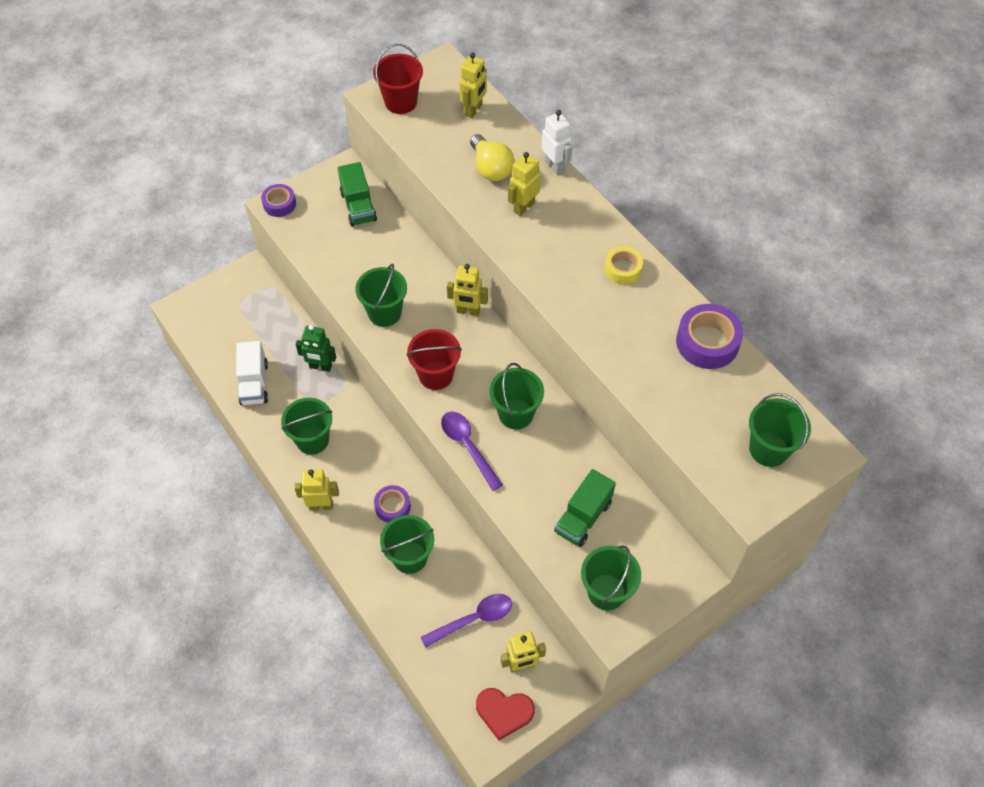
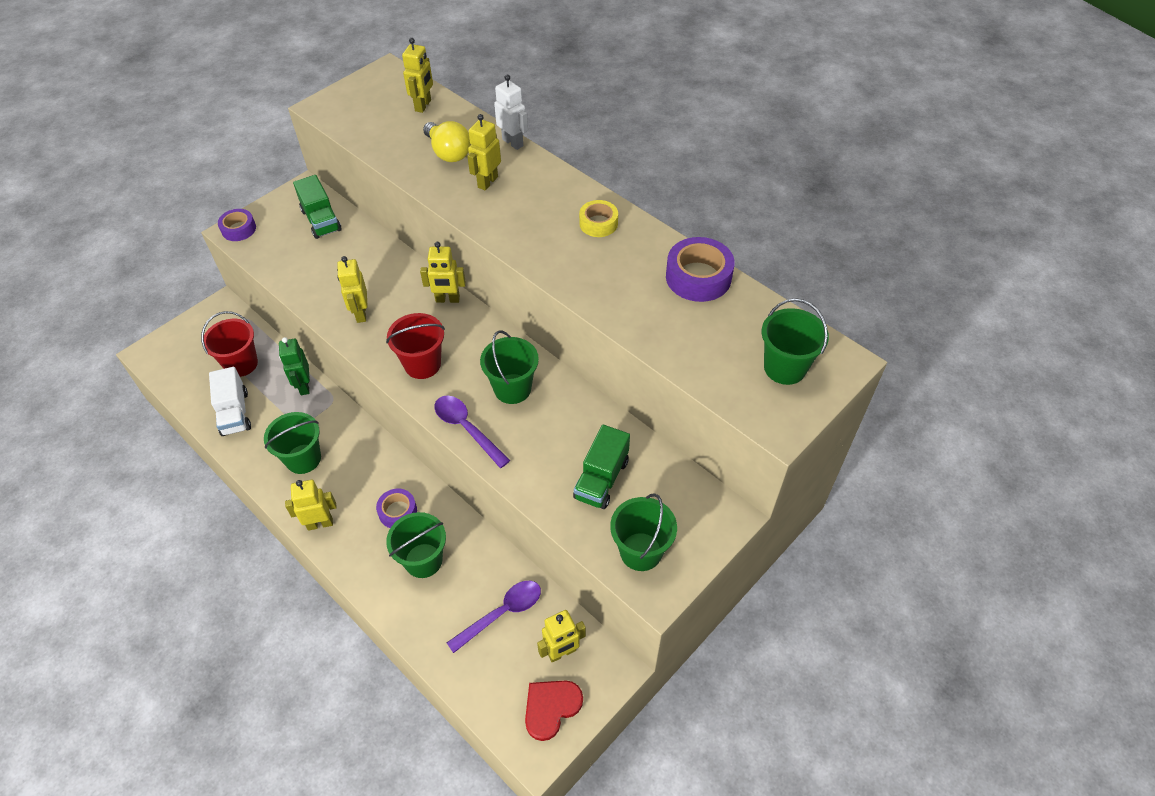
camera: 10 degrees left, 5 degrees down
green robot [296,325,336,372] -> green robot turned 75 degrees clockwise [279,337,310,395]
green bucket [355,264,407,327] -> yellow robot [337,256,367,323]
red bucket [373,44,423,114] -> red bucket moved to [201,311,258,377]
red heart [476,688,535,740] -> red heart turned 135 degrees clockwise [525,680,583,741]

